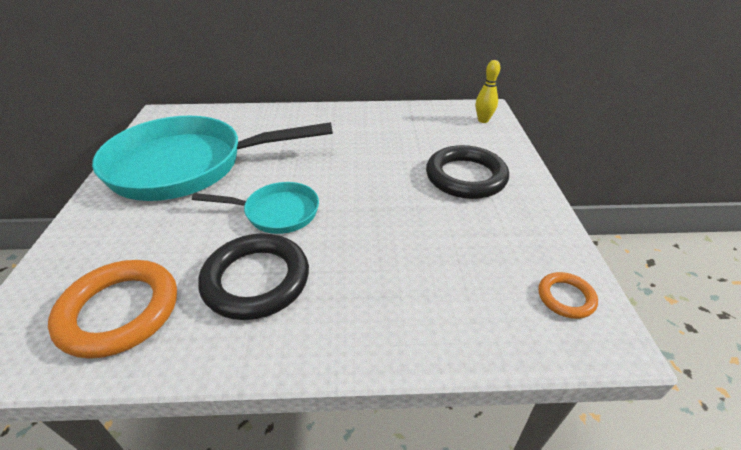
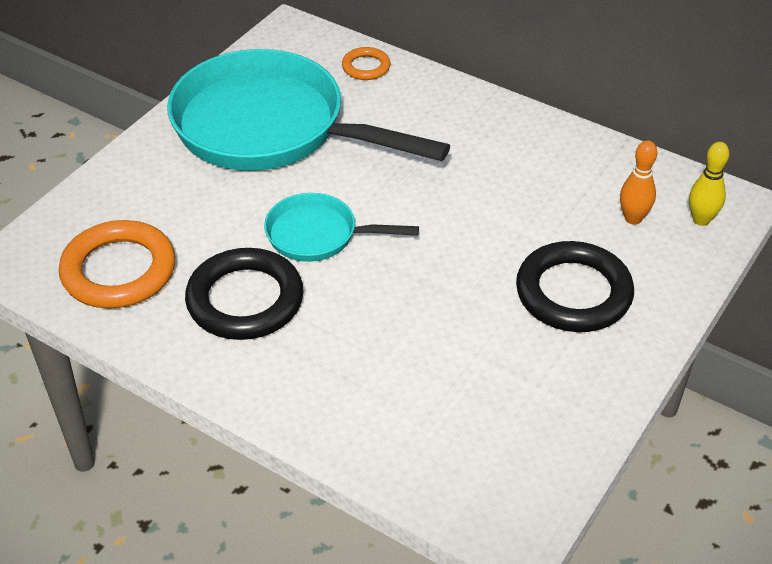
camera: 35 degrees right, 5 degrees up
turquoise pan [192,182,319,234] -> turquoise pan turned 150 degrees clockwise [264,193,419,262]
orange ring [538,272,598,319] -> orange ring moved to [342,47,390,80]
none -> orange bowling pin [620,140,657,225]

